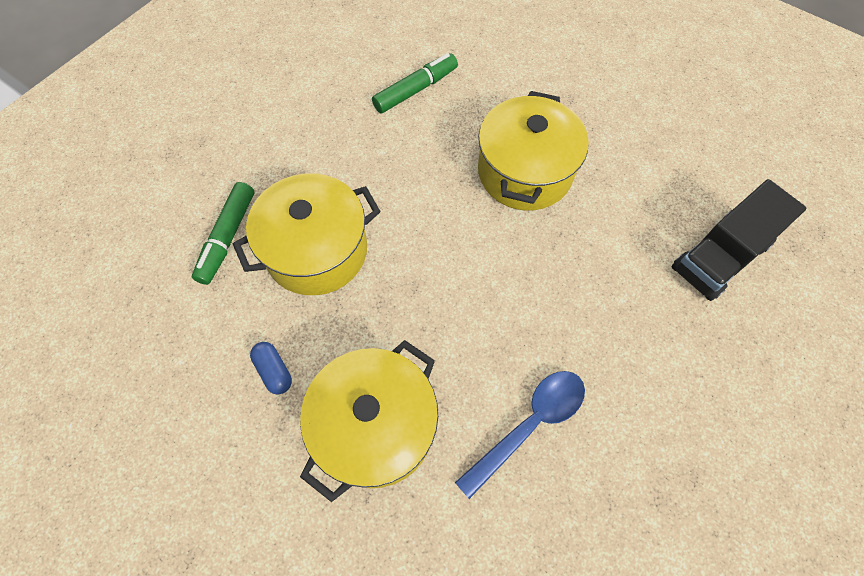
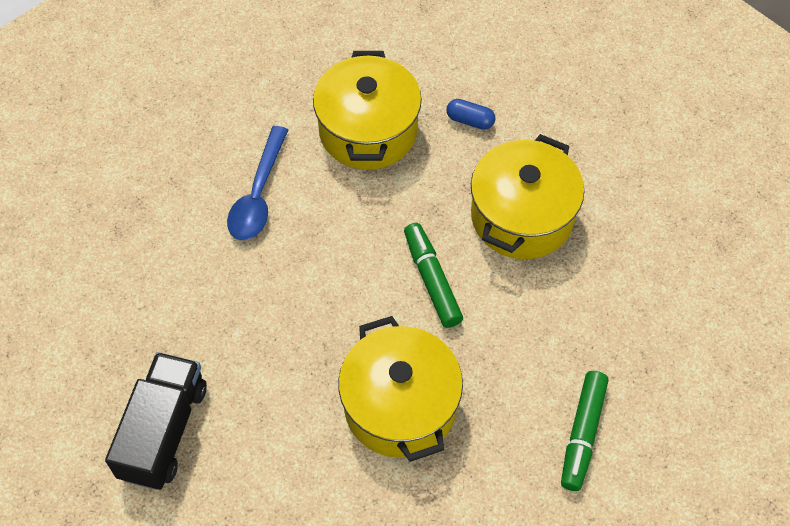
camera: 145 degrees right, 5 degrees down
green marker [192,182,254,285] -> green marker moved to [404,223,463,328]

